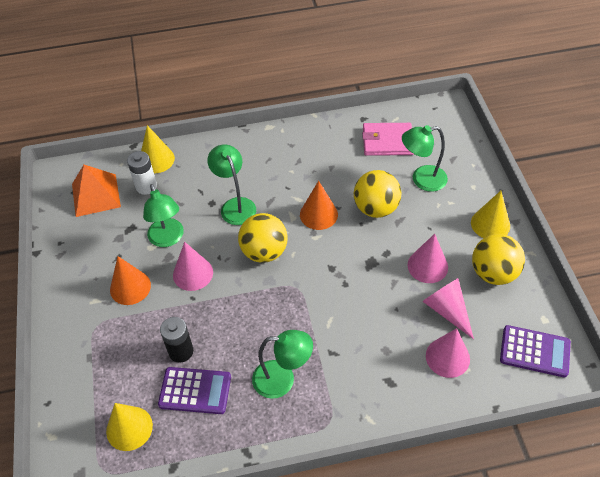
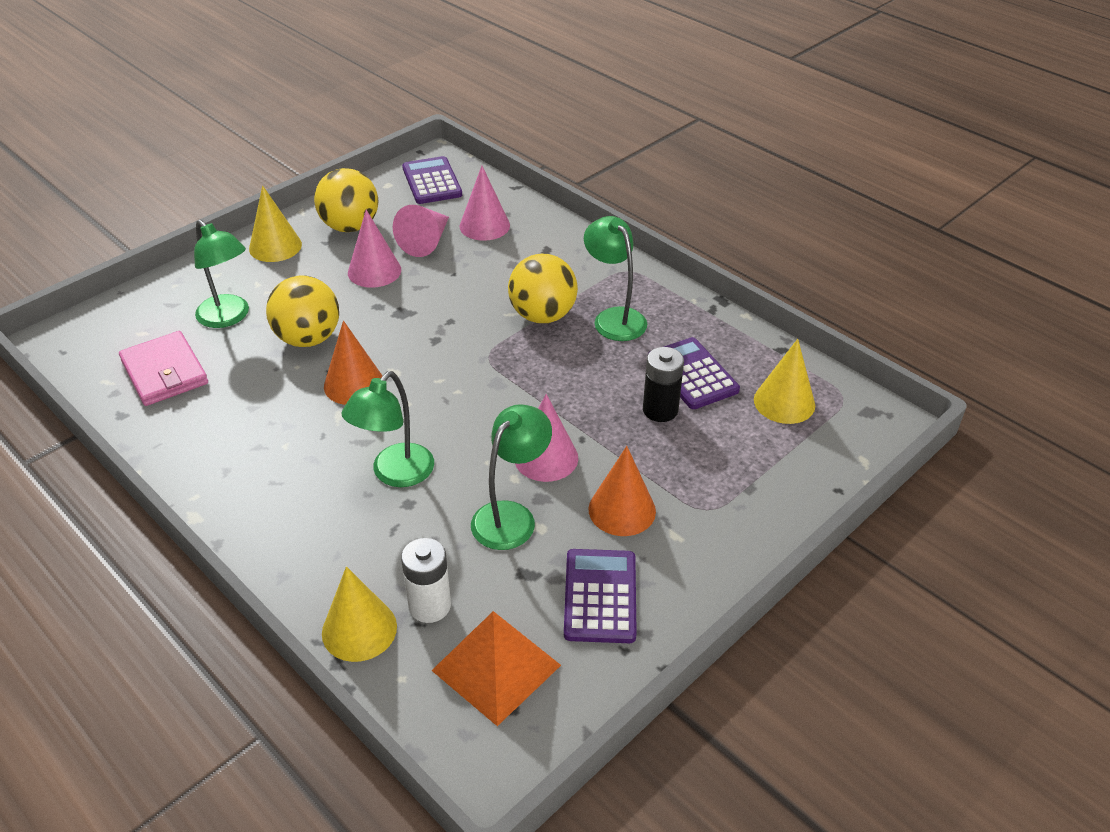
camera: 125 degrees left, 10 degrees down
yellow ball [238,213,288,263] -> yellow ball moved to [508,254,578,323]
none -> purple calculator [564,549,637,643]

